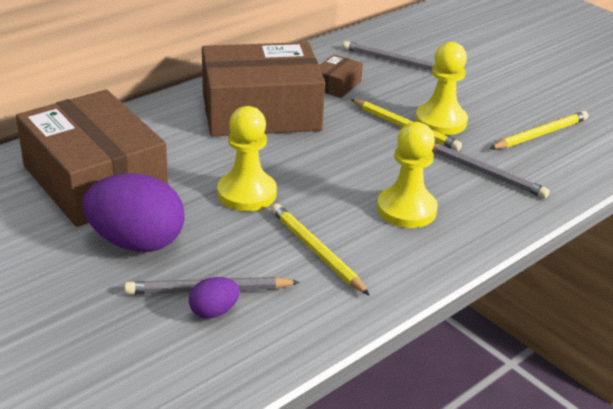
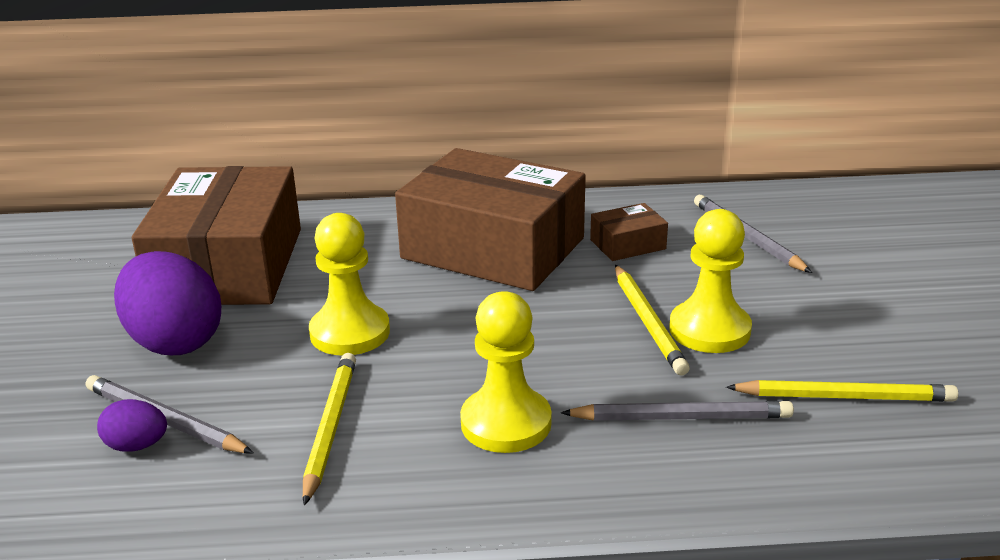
camera: 40 degrees right, 5 degrees down
grey pencil [432,143,550,198] -> grey pencil turned 75 degrees counterclockwise [561,401,794,421]

